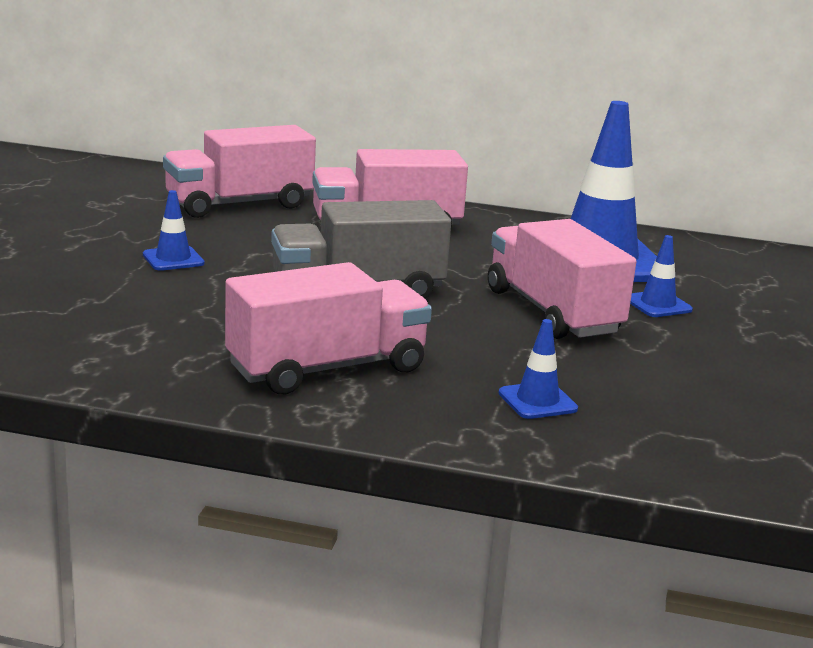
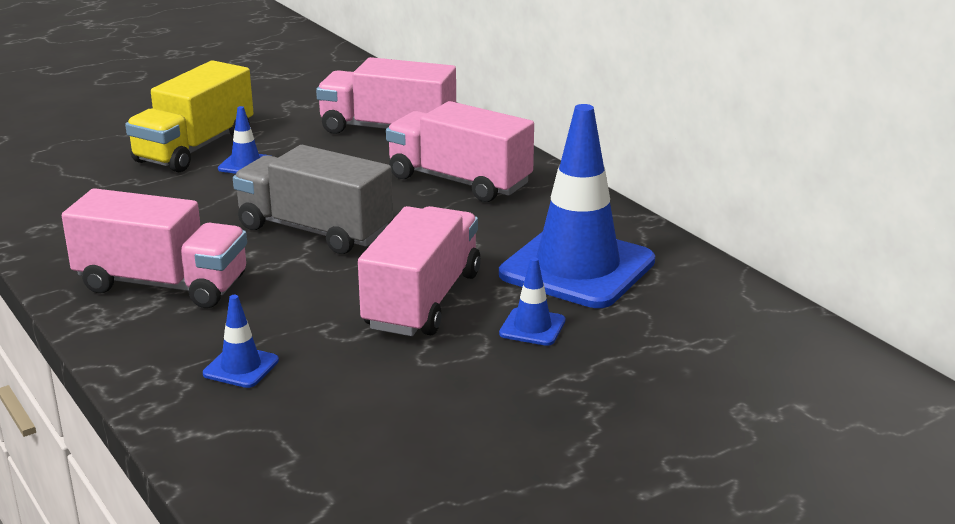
camera: 45 degrees right, 5 degrees up
none -> yellow truck [125,60,253,172]

